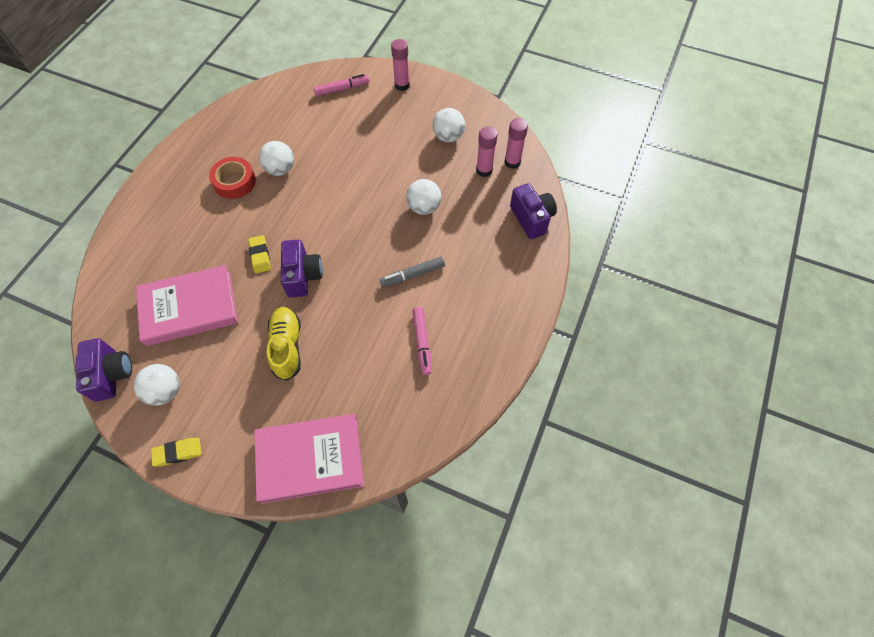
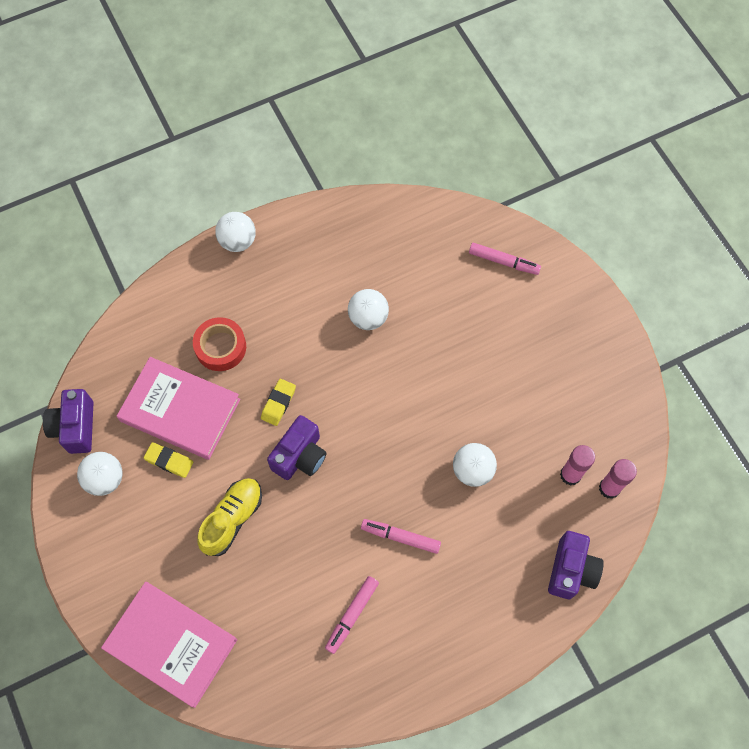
camera: 40 degrees right, 5 degrees up
purple camera [75,338,132,401] -> purple camera turned 150 degrees clockwise [43,389,93,454]
yellow eraser [151,438,201,467] -> yellow eraser moved to [144,442,193,478]
red tape [209,157,256,199] -> red tape moved to [193,317,246,371]
grey marker [380,257,445,287] -> pink marker [361,519,441,554]
pink glue stick [391,39,410,91] -> none
white ball [433,108,465,142] -> white ball moved to [215,212,256,252]

